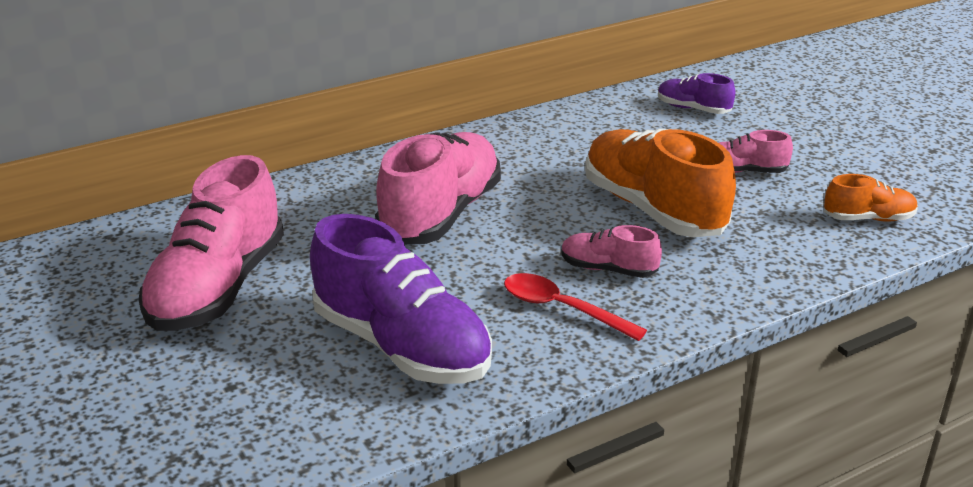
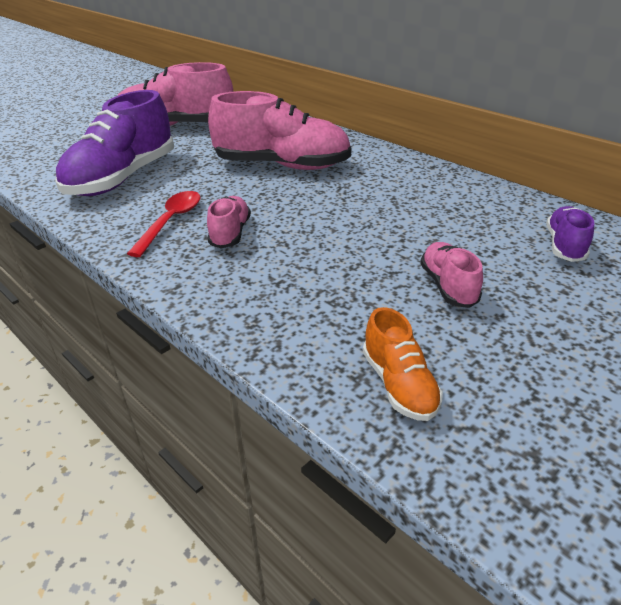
camera: 75 degrees right, 5 degrees up
orange shoe [585,128,736,237] -> none

